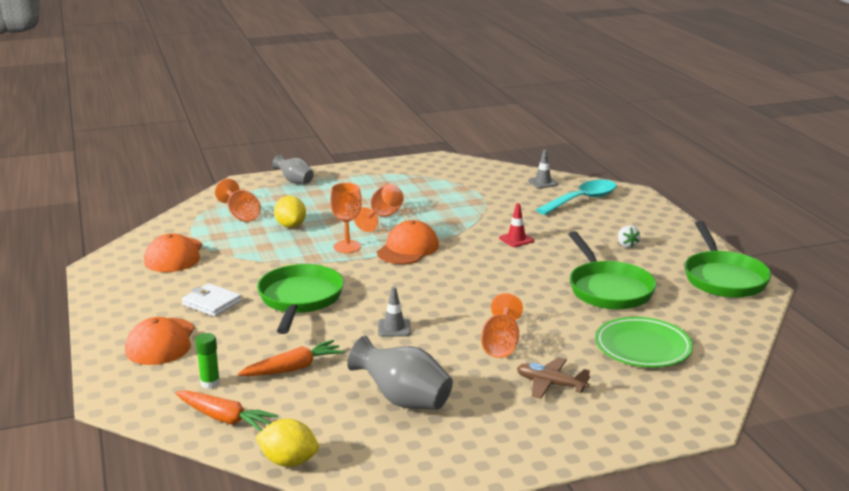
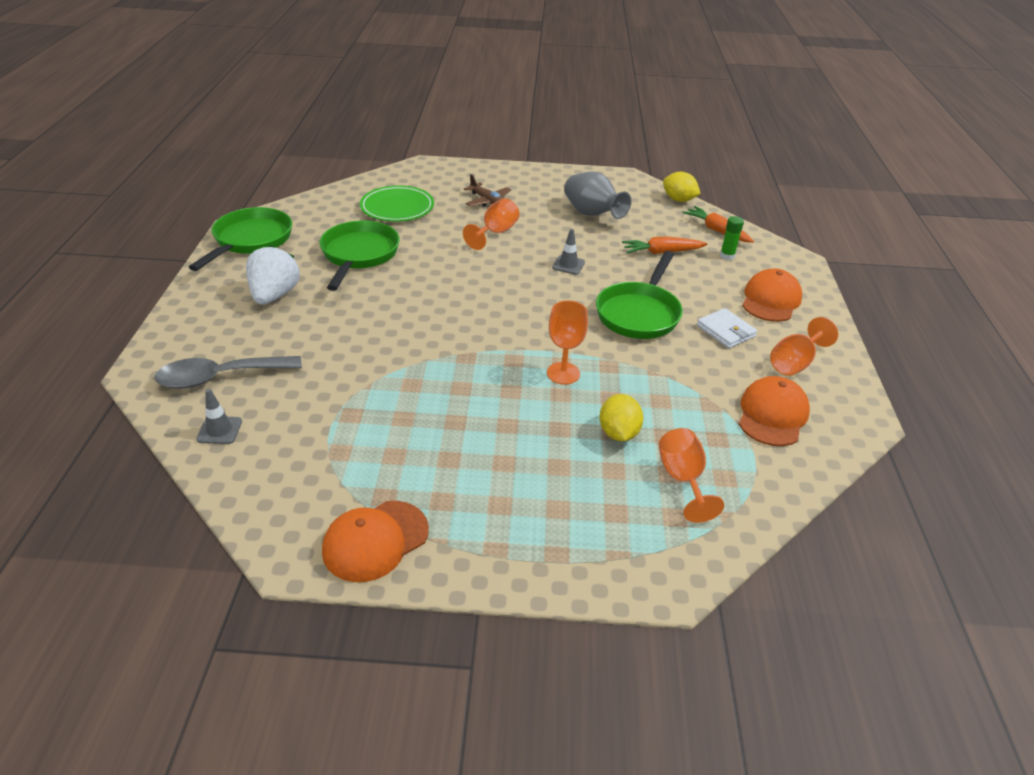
camera: 160 degrees left, 15 degrees up
grey vase [272,154,314,184] -> none
orange goblet [354,184,404,232] -> orange goblet moved to [770,317,838,376]
orange cap [377,220,439,264] -> orange cap moved to [322,501,429,582]
red traffic cone [499,203,534,247] -> none
turquoise spoon [536,180,617,215] -> grey spoon [155,356,302,389]
white strawberry [618,225,640,248] -> white strawberry [246,245,300,304], size x2.10

